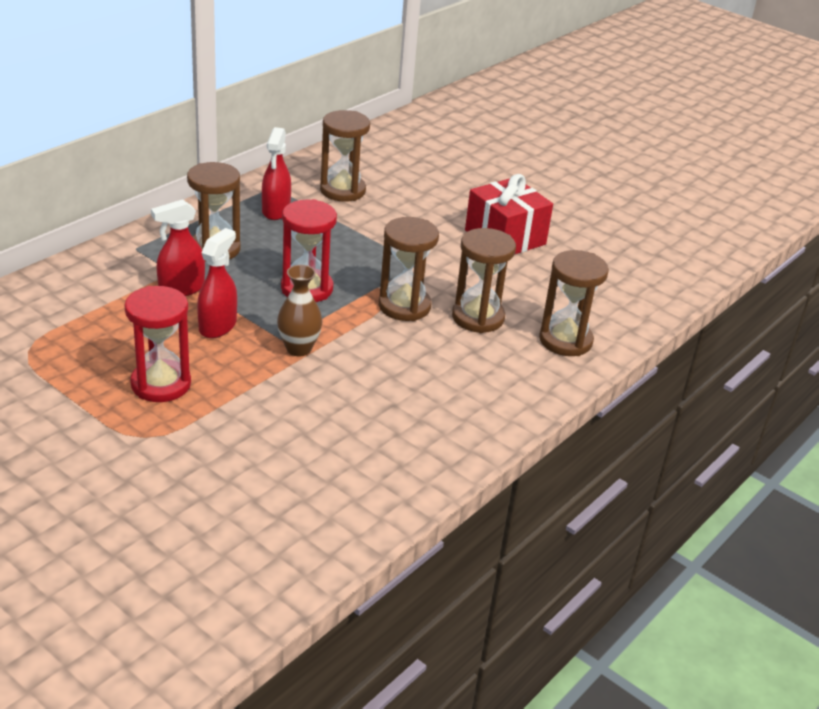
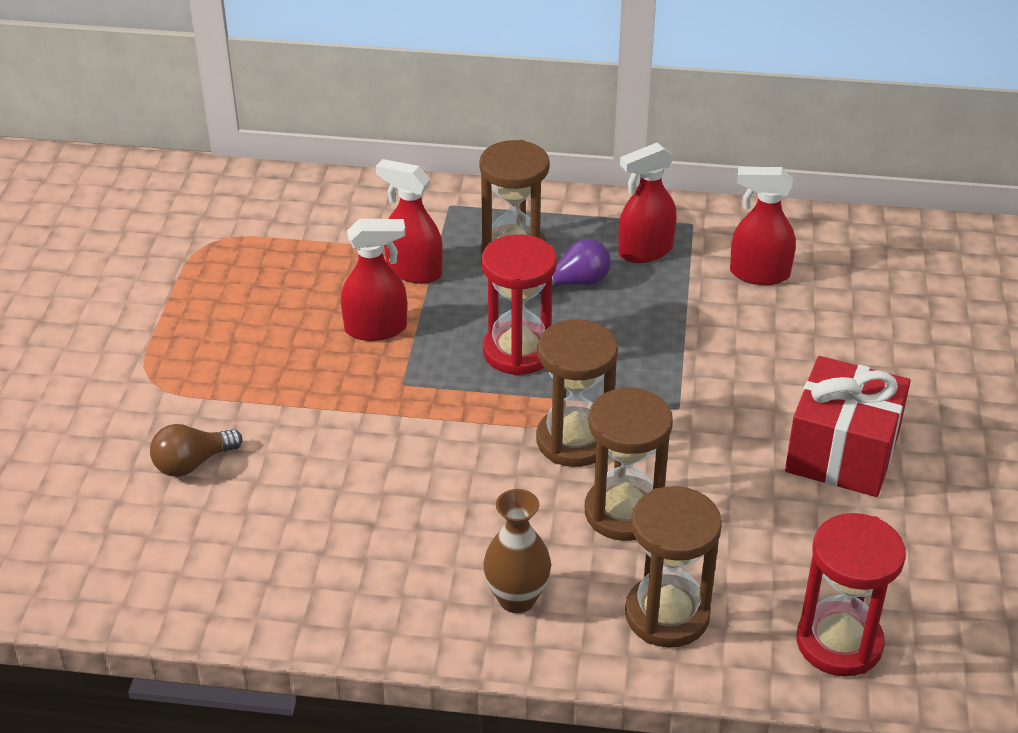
camera: 60 degrees right, 5 degrees up
red hourglass [124,286,191,402] -> red hourglass moved to [796,513,906,677]
brown vase [277,265,322,356] -> brown vase moved to [483,489,551,613]
brown hourglass [320,110,370,202] -> red spray bottle [730,167,796,285]
none -> brown light bulb [150,424,242,477]
none -> purple light bulb [538,239,611,294]

